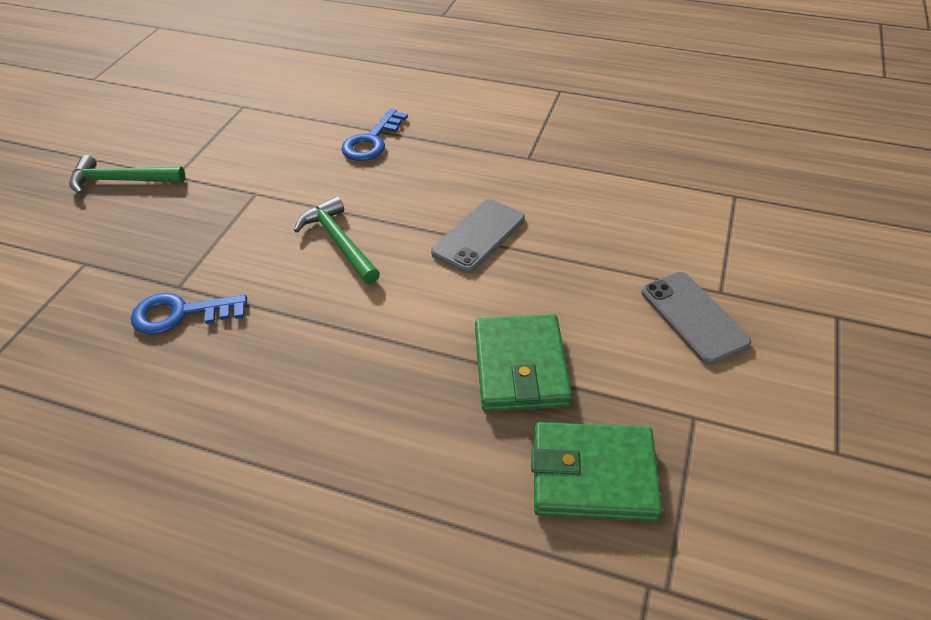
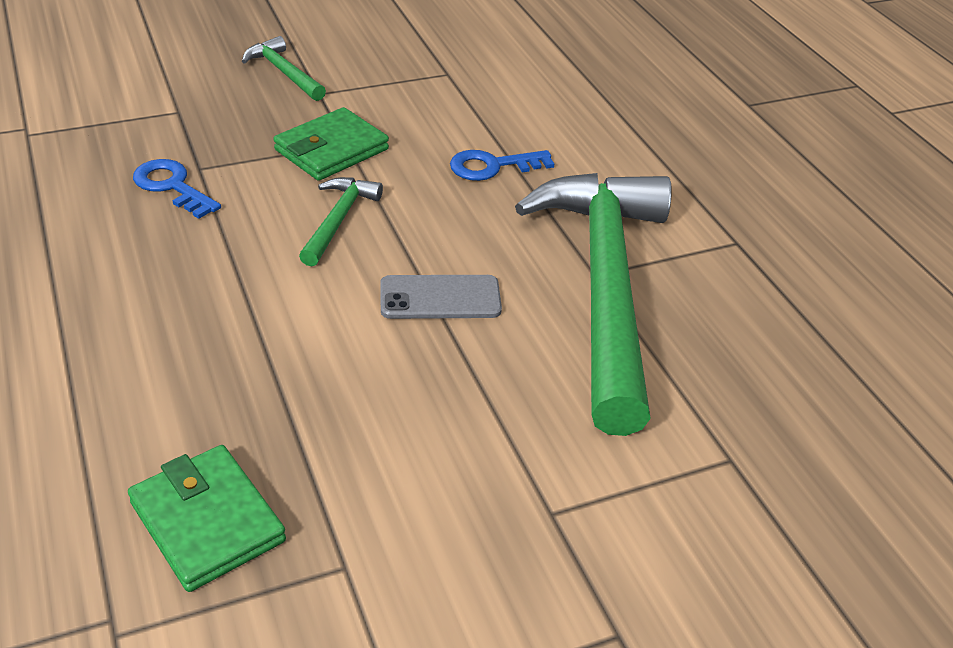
camera: 45 degrees right, 5 degrees down
green wallet [475,314,572,412] -> green wallet moved to [273,107,389,181]
grey phone [641,272,752,365] -> none
none -> green hammer [515,173,672,436]

